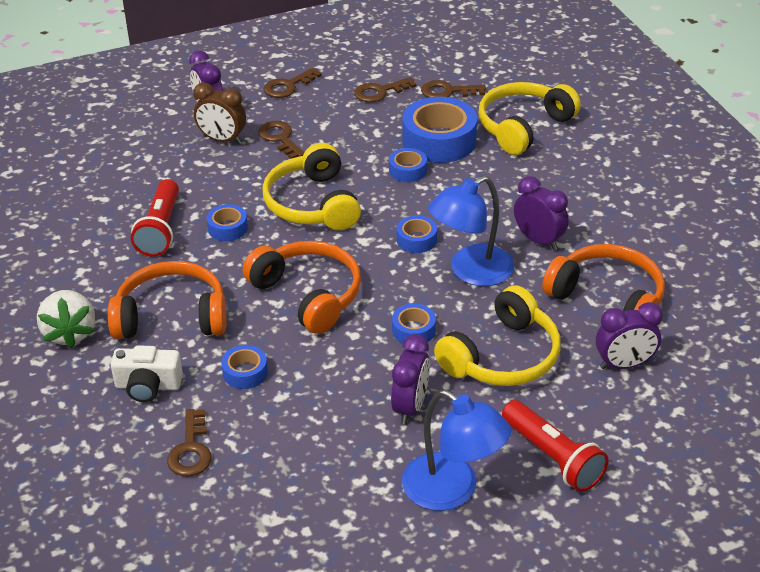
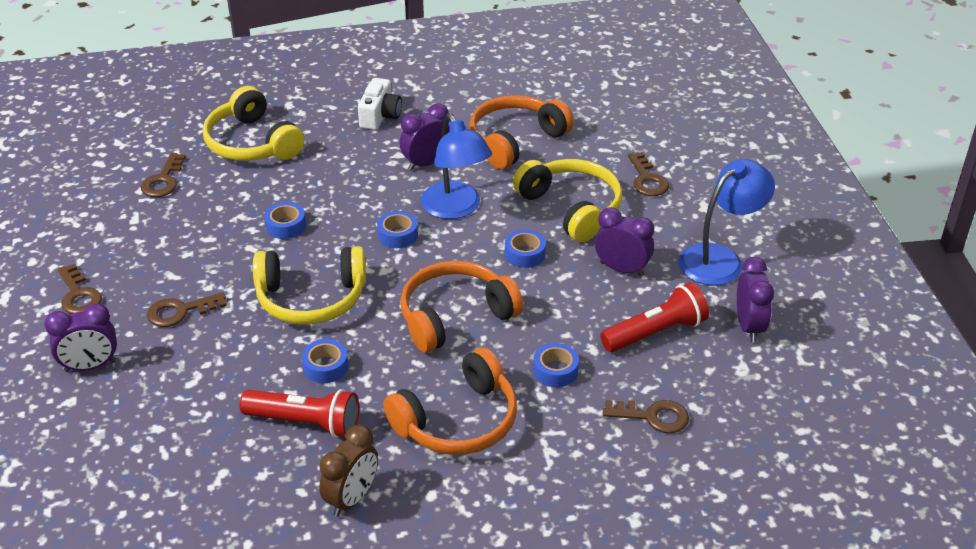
camera: 80 degrees left, 0 degrees up
white strawberry [37,290,95,349] -> none
orange headphones [108,261,227,339] -> orange headphones turned 135 degrees counterclockwise [383,347,517,455]
white camera [111,345,183,402] -> white camera moved to [358,78,402,130]
brown clock [194,83,246,144] -> brown clock moved to [319,425,378,517]
brown key [354,77,417,103] -> brown key moved to [628,152,669,196]
blue tape [402,97,477,163] -> none
red flashlight [502,400,608,492] -> red flashlight moved to [600,282,709,352]
purple clock [596,302,663,369] -> purple clock moved to [737,257,774,342]

